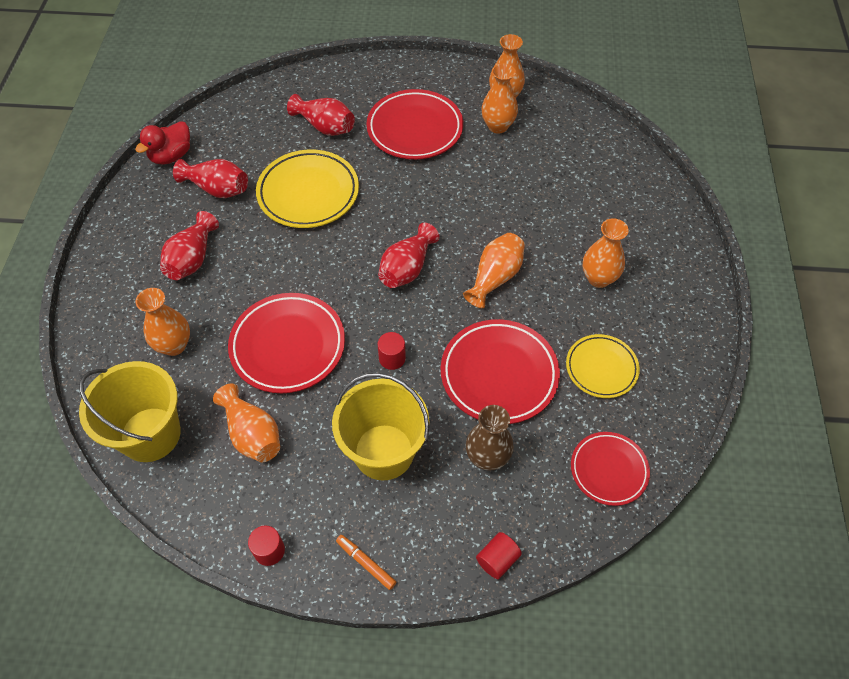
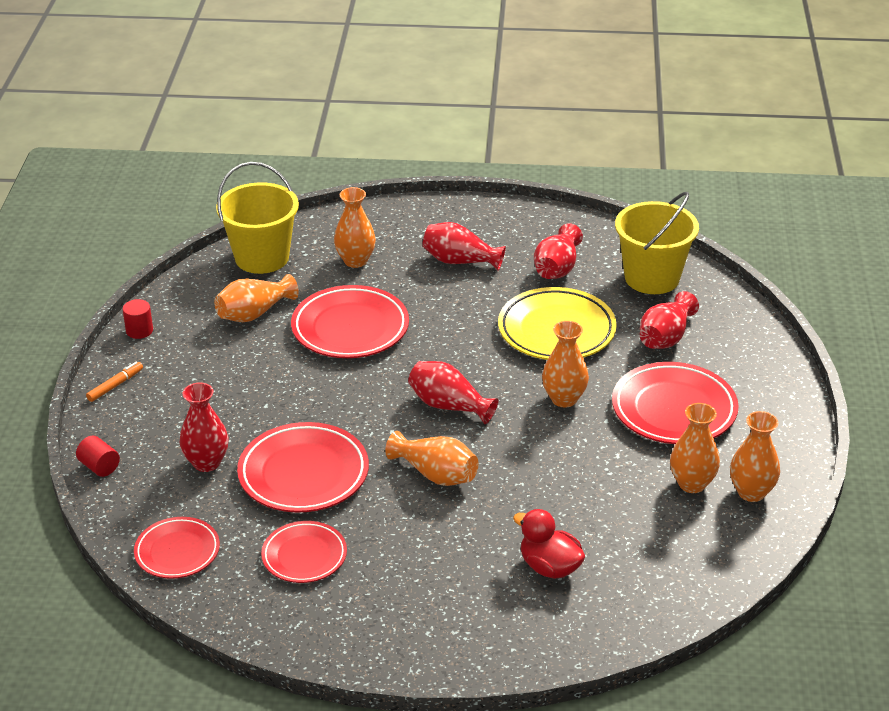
camera: 90 degrees right, 20 degrees down
red duck [135,121,190,165] -> red duck moved to [513,509,585,579]
yellow bucket [332,373,429,480] -> yellow bucket moved to [615,192,699,294]
red cylinder [377,332,406,370] -> none
brown vase [466,405,514,471] -> red vase [179,383,229,472]
yellow plate [566,334,640,398] -> red plate [261,521,347,583]
orange vase [583,218,629,288] -> orange vase moved to [542,321,589,407]

